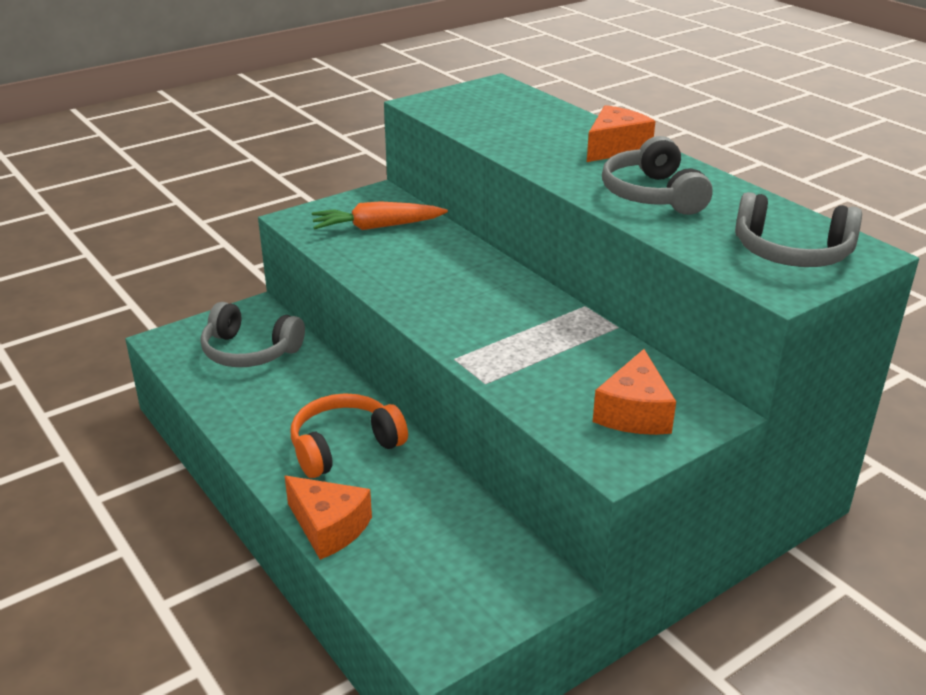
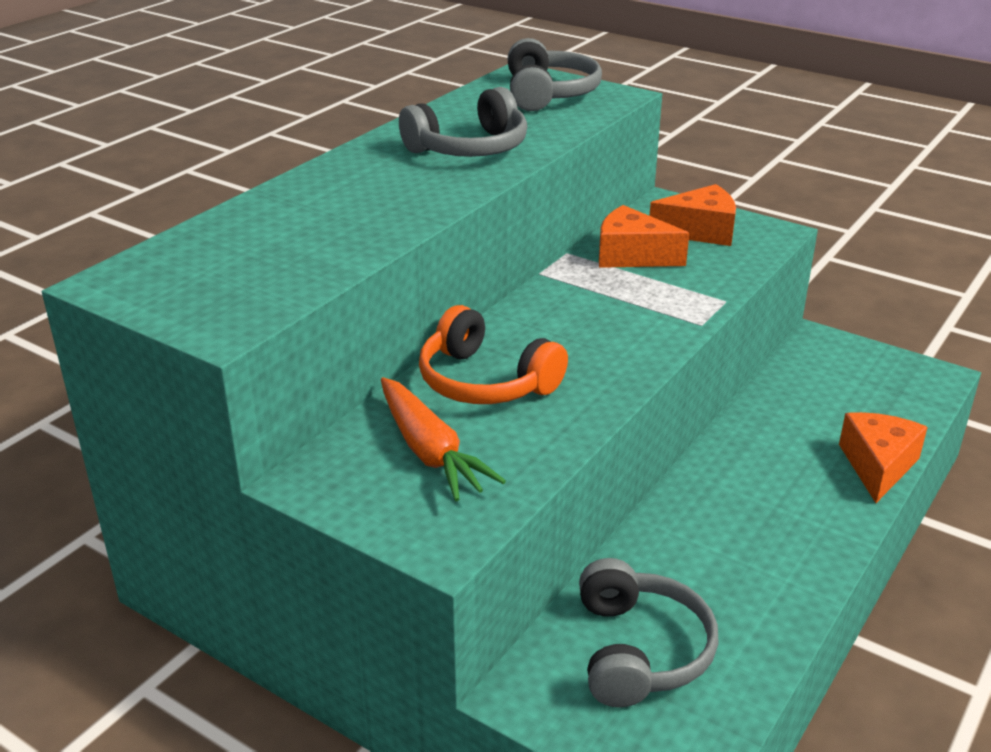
camera: 110 degrees left, 0 degrees up
orange headphones [291,393,408,478] -> orange headphones moved to [419,305,568,404]
orange cheese [587,105,655,162] -> orange cheese moved to [599,205,689,268]

